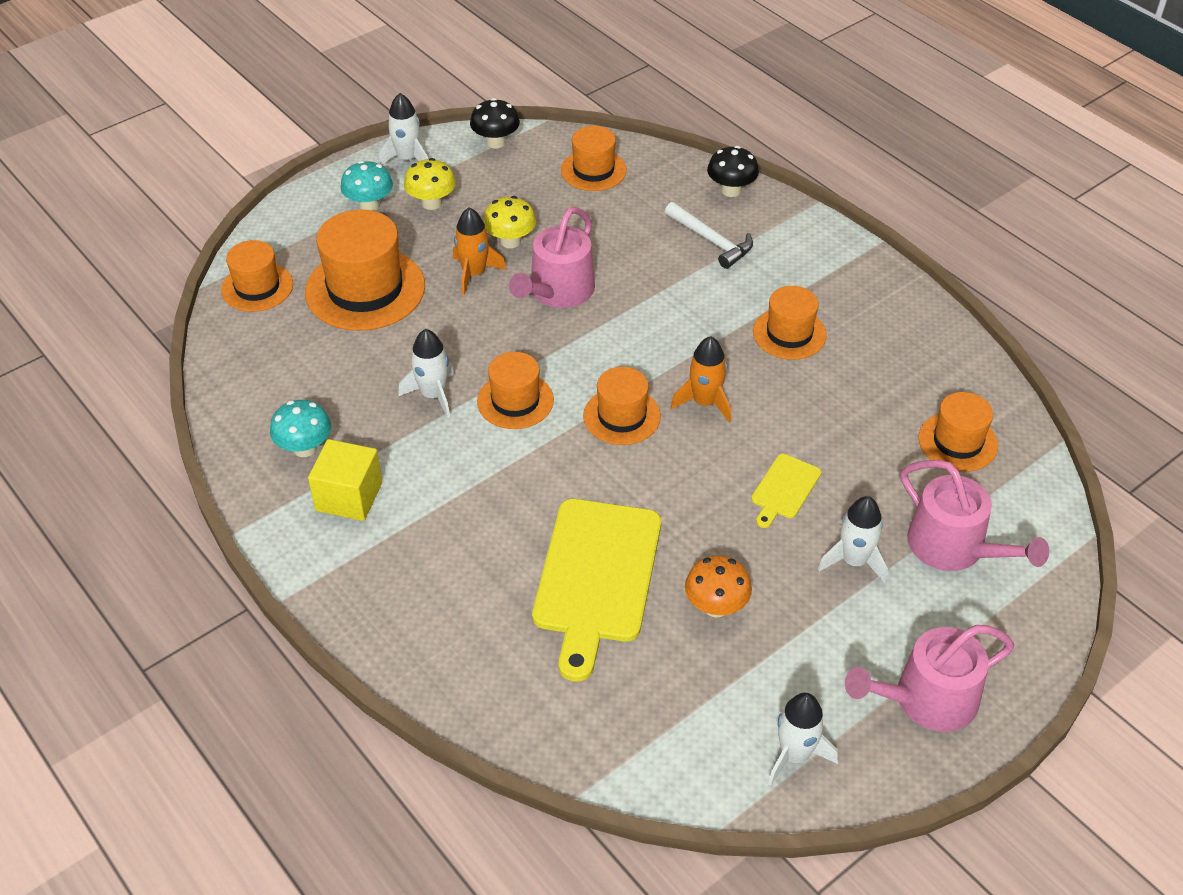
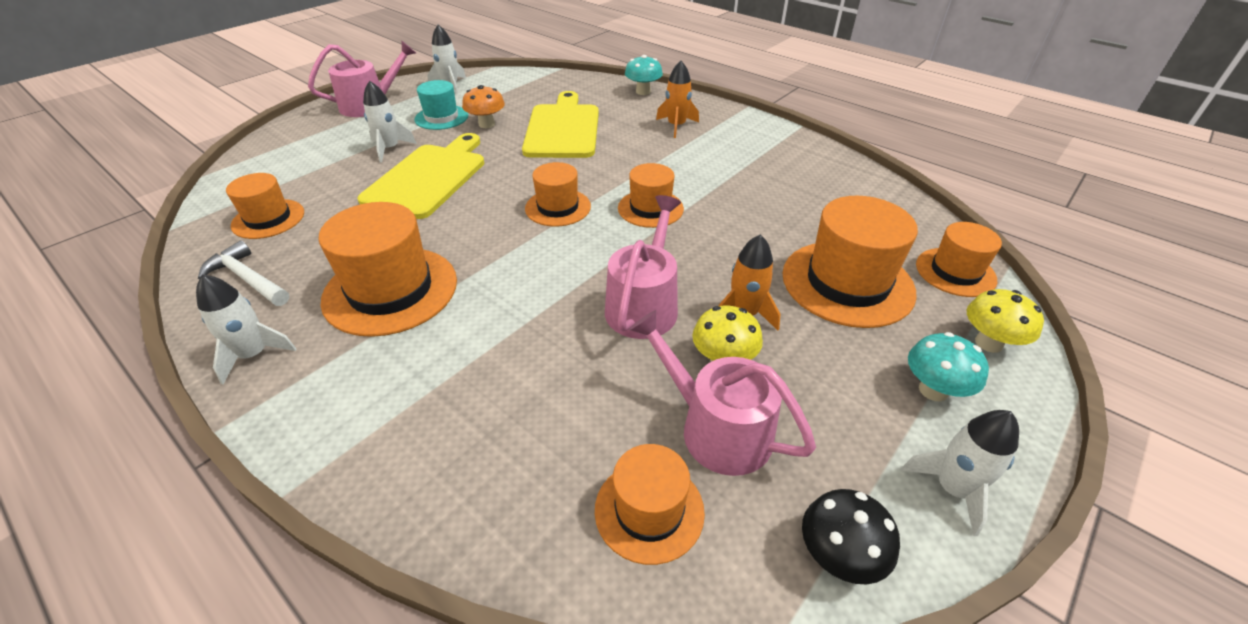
camera: 170 degrees right, 5 degrees down
turquoise mushroom [270,400,331,457] -> turquoise mushroom moved to [625,55,663,95]
yellow cube [308,439,382,521] -> none
white rocket [398,329,454,418] -> white rocket moved to [196,274,296,384]
yellow mushroom [404,158,456,210] -> yellow mushroom moved to [967,289,1044,353]
white hammer [665,202,753,269] -> white hammer moved to [198,241,289,306]
orange rocket [671,336,731,423] -> orange rocket moved to [656,61,699,138]
black mushroom [707,146,759,197] -> none
yellow cutting board [751,454,821,528] -> yellow cutting board [357,133,485,219], size x2.12
orange hat [753,286,827,360] -> orange hat [318,202,457,337], size x1.68
pink watering can [901,460,1049,571] -> pink watering can moved to [629,310,816,476]
none -> turquoise hat [415,80,469,130]

